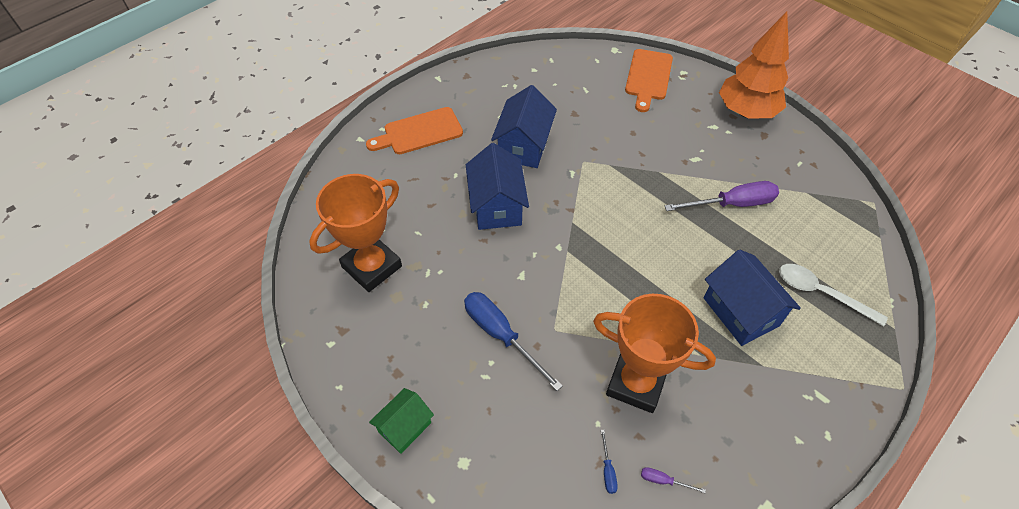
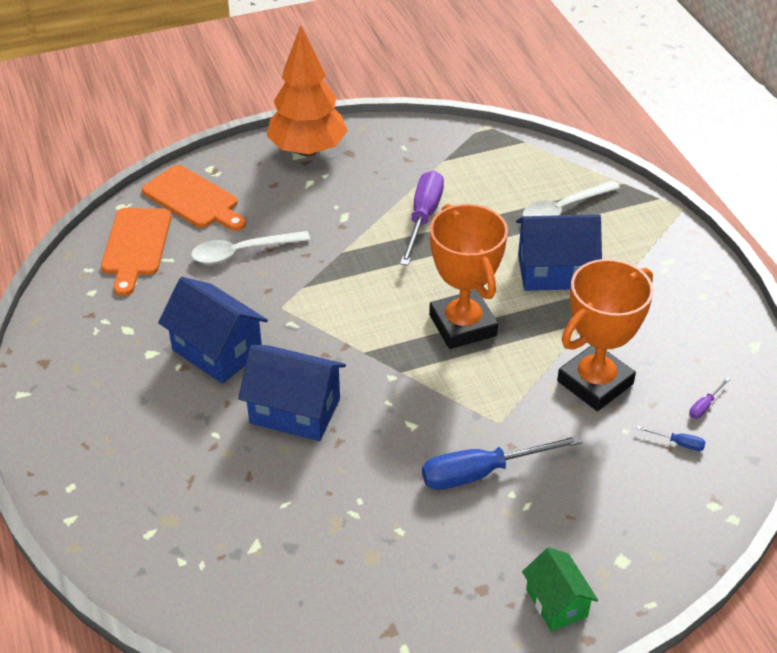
camera: 65 degrees left, 10 degrees down
orange trophy [309,174,402,292] -> orange trophy moved to [429,204,508,349]
orange cutting board [366,107,463,154] -> orange cutting board moved to [101,208,172,296]
none -> white spoon [191,231,310,264]

